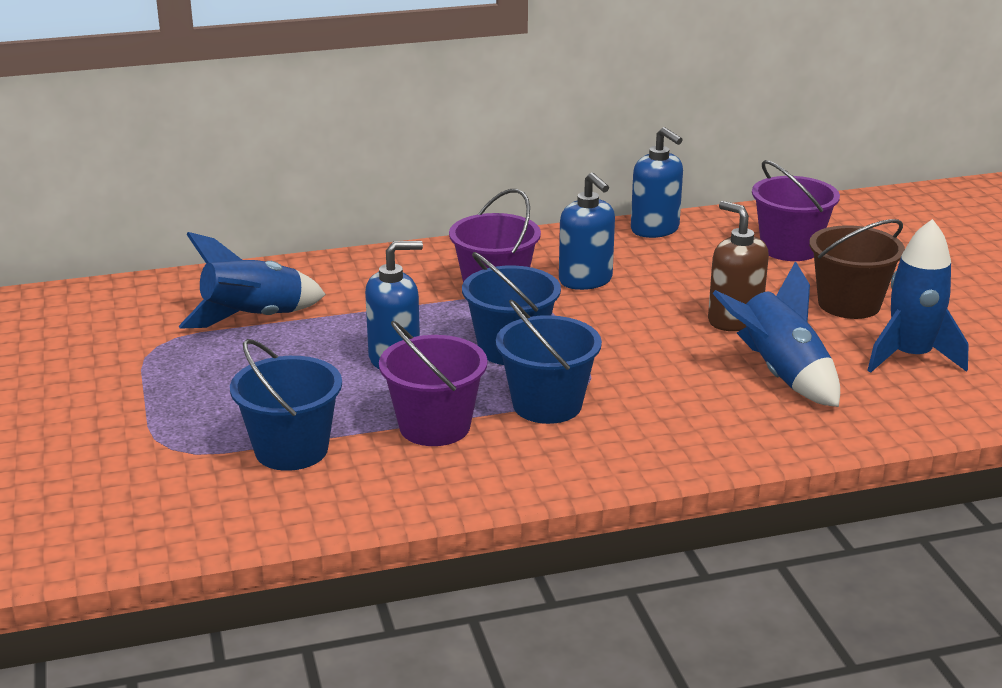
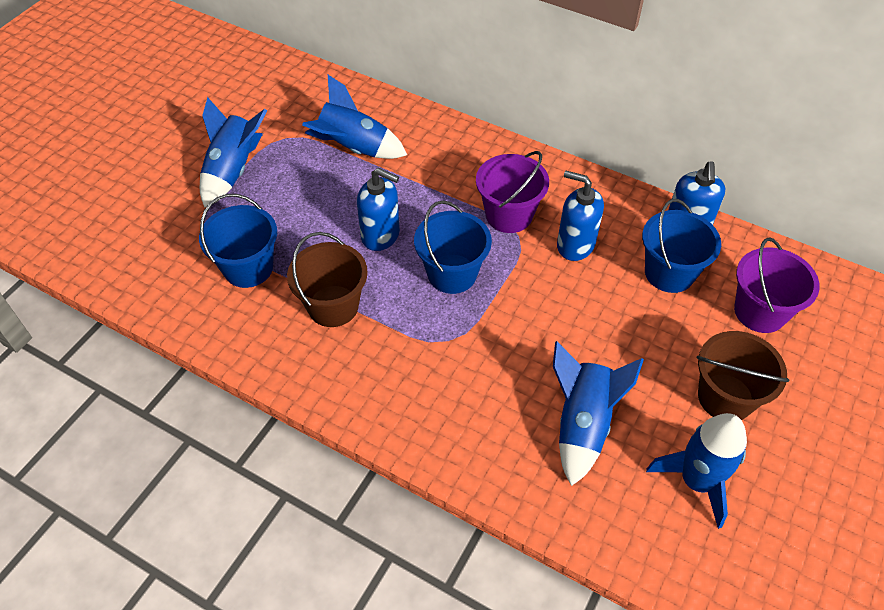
camera: 45 degrees right, 25 degrees up
purple bucket [379,321,487,446] -> brown bucket [287,232,368,327]
blue bucket [496,300,602,424] -> blue bucket moved to [642,199,721,293]
blue soap dispenser [559,172,615,290] -> blue soap dispenser turned 105 degrees clockwise [557,171,604,261]
brown soap dispenser [708,201,769,331] -> none
none -> blue rocket [200,97,267,208]

